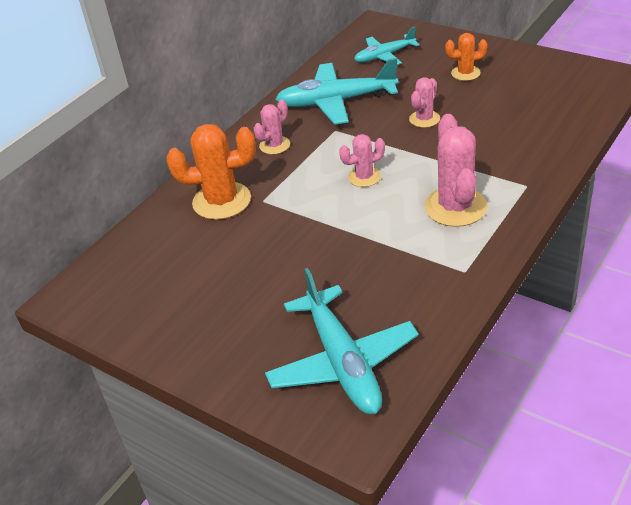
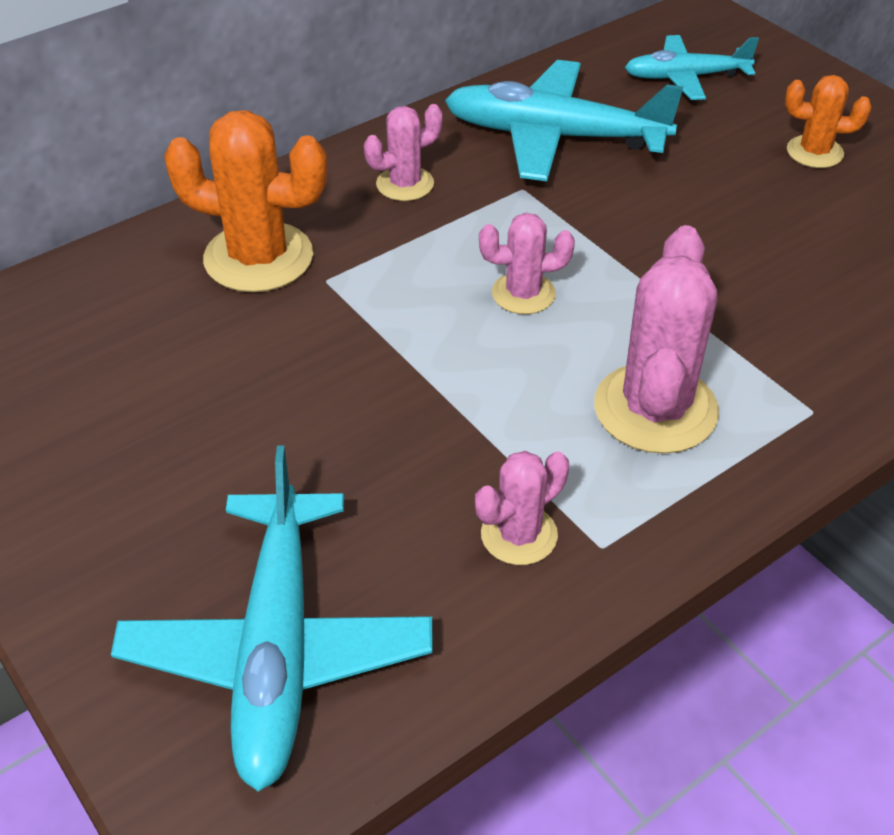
camera: 15 degrees right, 5 degrees up
pink cactus [409,77,440,128] -> pink cactus moved to [475,451,569,565]

